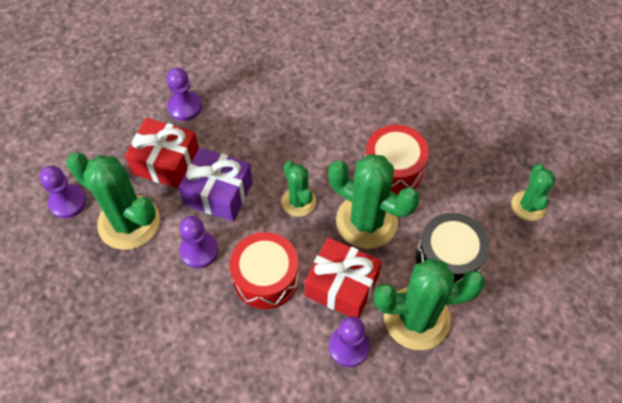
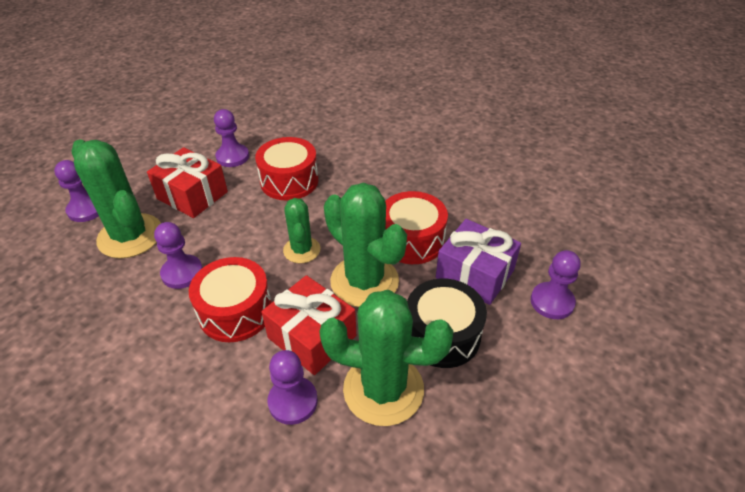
camera: 15 degrees right, 15 degrees down
purple gift [178,148,253,222] -> purple gift moved to [436,219,521,305]
green cactus [511,164,556,221] -> purple pawn [531,250,580,319]
none -> red drum [255,137,319,200]

